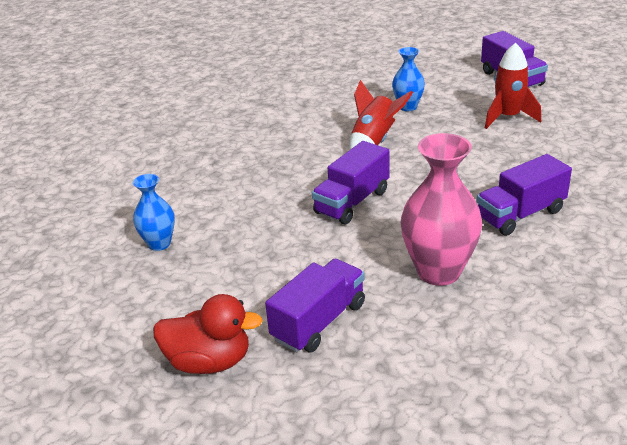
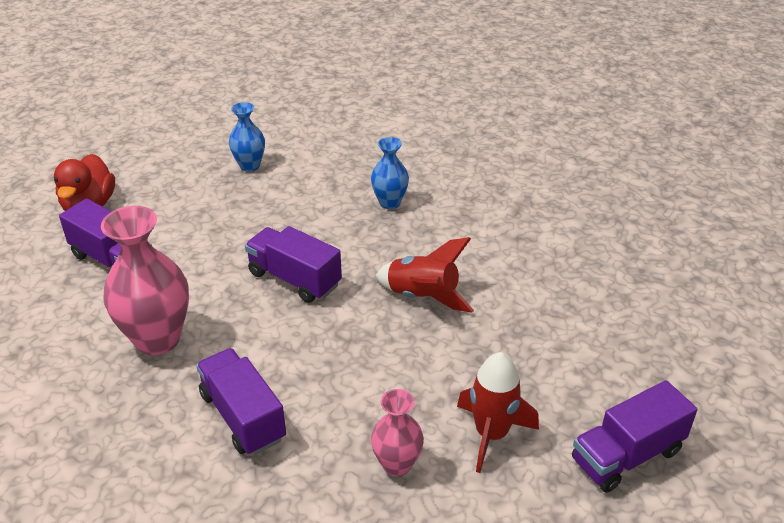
camera: 85 degrees right, 5 degrees up
blue vase [392,47,425,111] -> blue vase moved to [371,137,409,209]
none -> pink vase [371,389,424,477]

